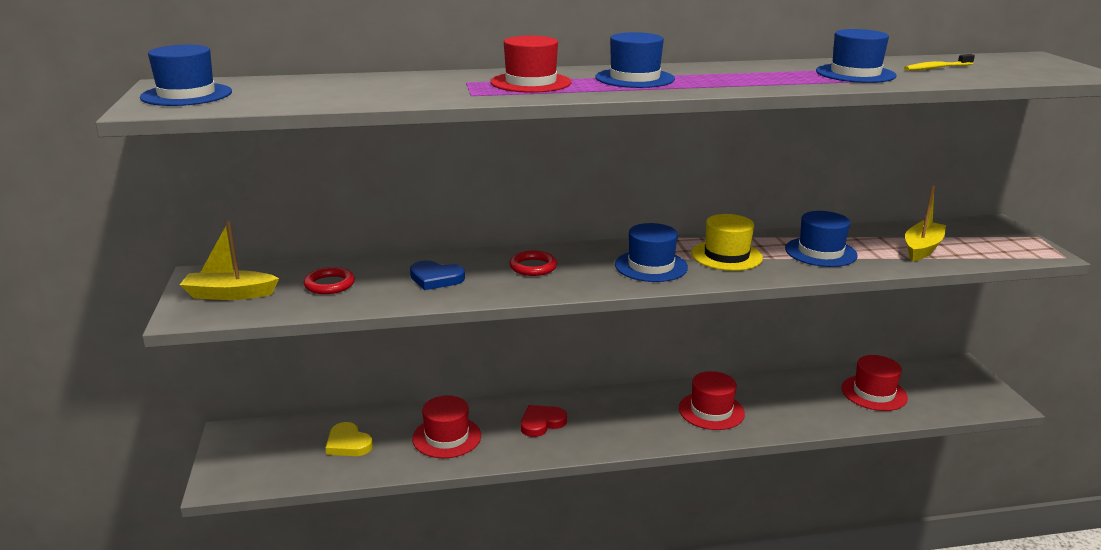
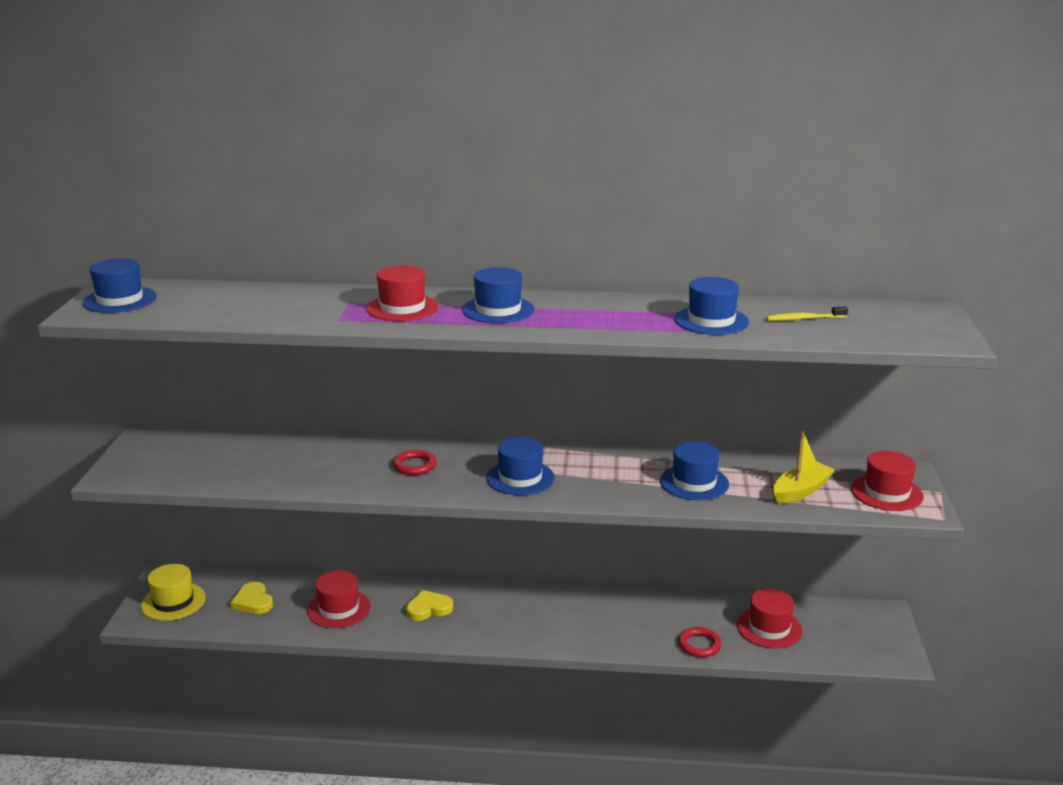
camera: 15 degrees right, 0 degrees up
yellow boat [180,221,279,300] -> none
red ring [304,267,355,294] -> red ring moved to [678,627,722,657]
blue heart [410,260,465,290] -> none
red heart [521,405,567,437] -> yellow heart [406,590,453,621]
red hat [679,371,745,430] -> red hat moved to [851,451,924,511]
yellow hat [691,214,763,271] -> yellow hat moved to [141,564,206,621]

